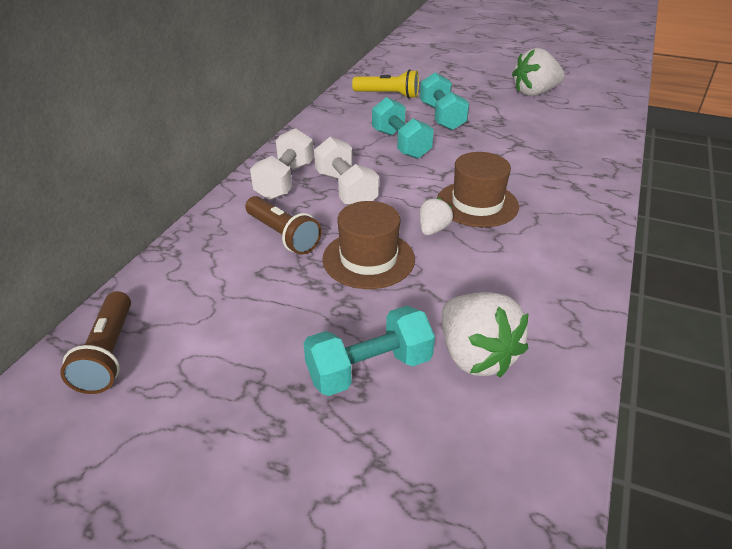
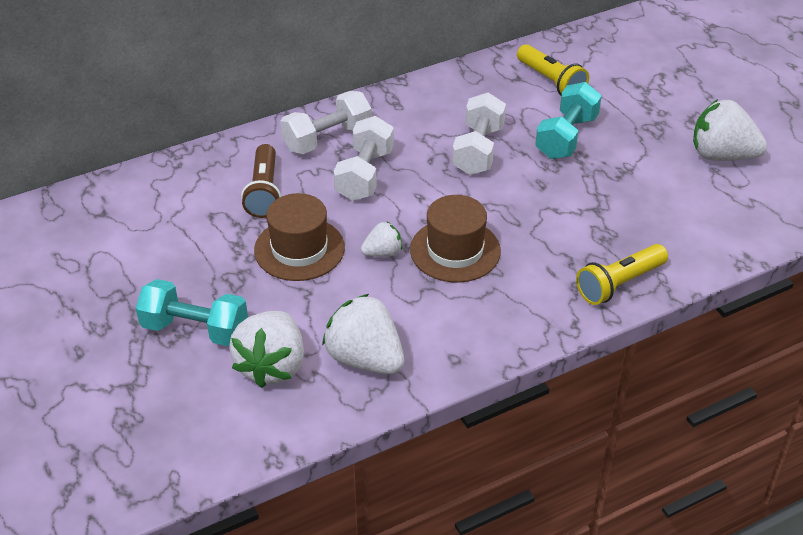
camera: 40 degrees right, 5 degrees up
brown flashlight [60,291,131,394] -> none
turquoise dumbbell [372,97,434,159] -> white dumbbell [452,93,506,175]
none -> white strawberry [322,294,404,374]
none -> yellow flashlight [576,244,668,305]

